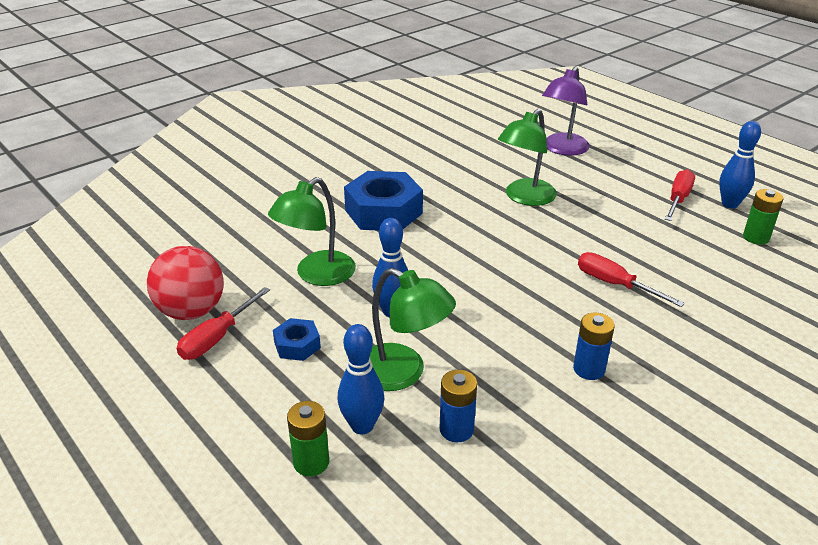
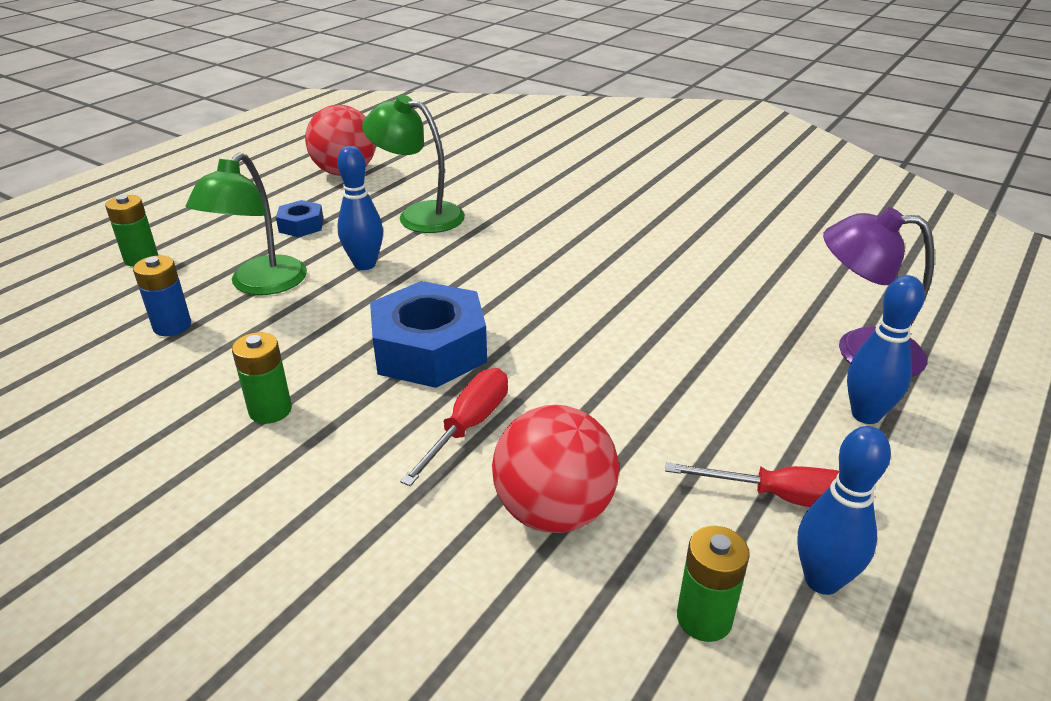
camera: 75 degrees right, 0 degrees up
red screwdriver [177,287,270,360] -> none
blue bowling pin [338,324,385,434] -> blue bowling pin moved to [847,275,925,424]
blue nut [344,171,423,231] -> blue nut moved to [370,281,487,388]
green lamp [498,109,557,206] -> none
blue battery [573,313,615,380] -> green battery [232,332,292,424]
none -> red ball [492,405,619,533]

